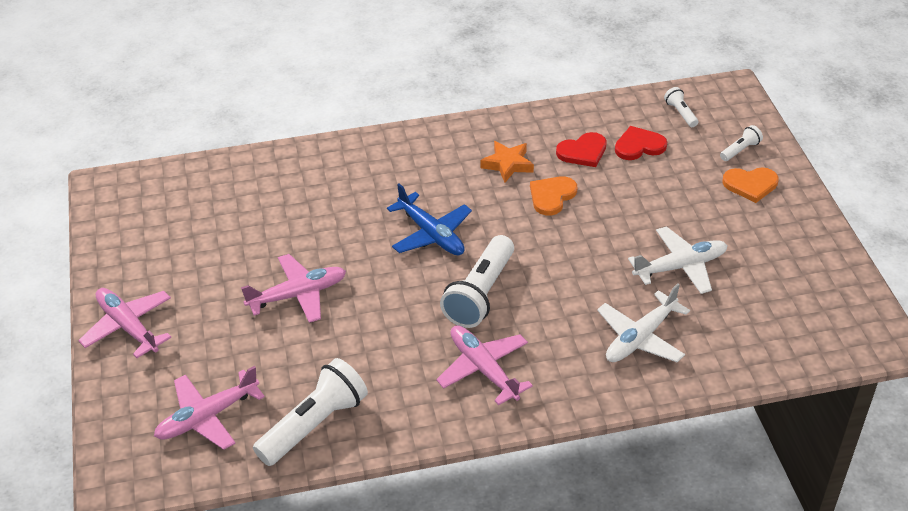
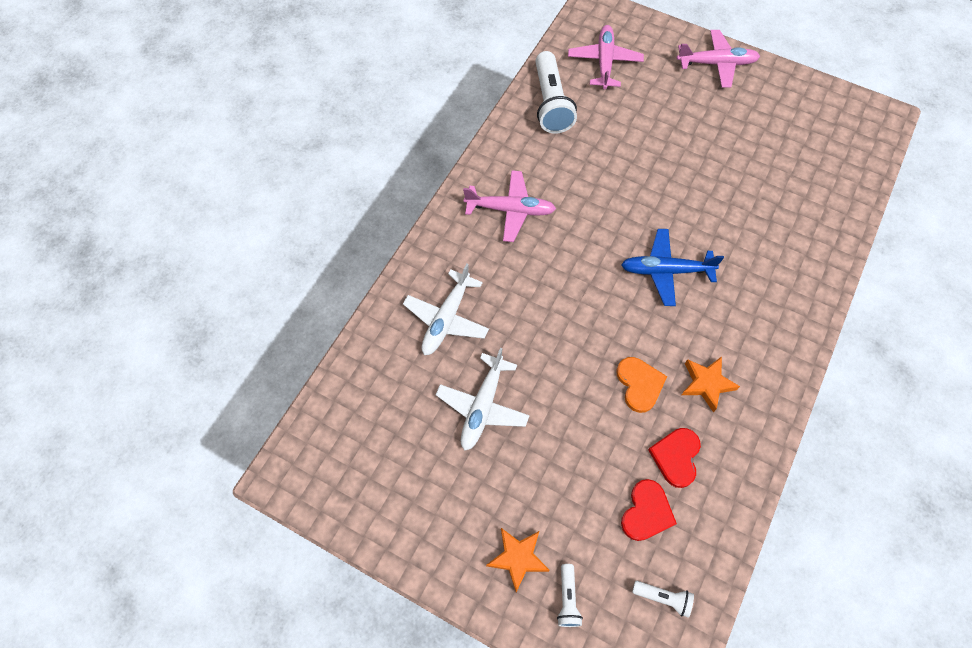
camera: 130 degrees right, 20 degrees up
pink plane [241,254,346,323] -> none
white flashlight [440,235,514,328] -> none
white plane [597,284,690,362] -> white plane turned 150 degrees counterclockwise [403,263,489,355]
orange heart [723,167,779,203] -> orange star [486,528,550,592]

